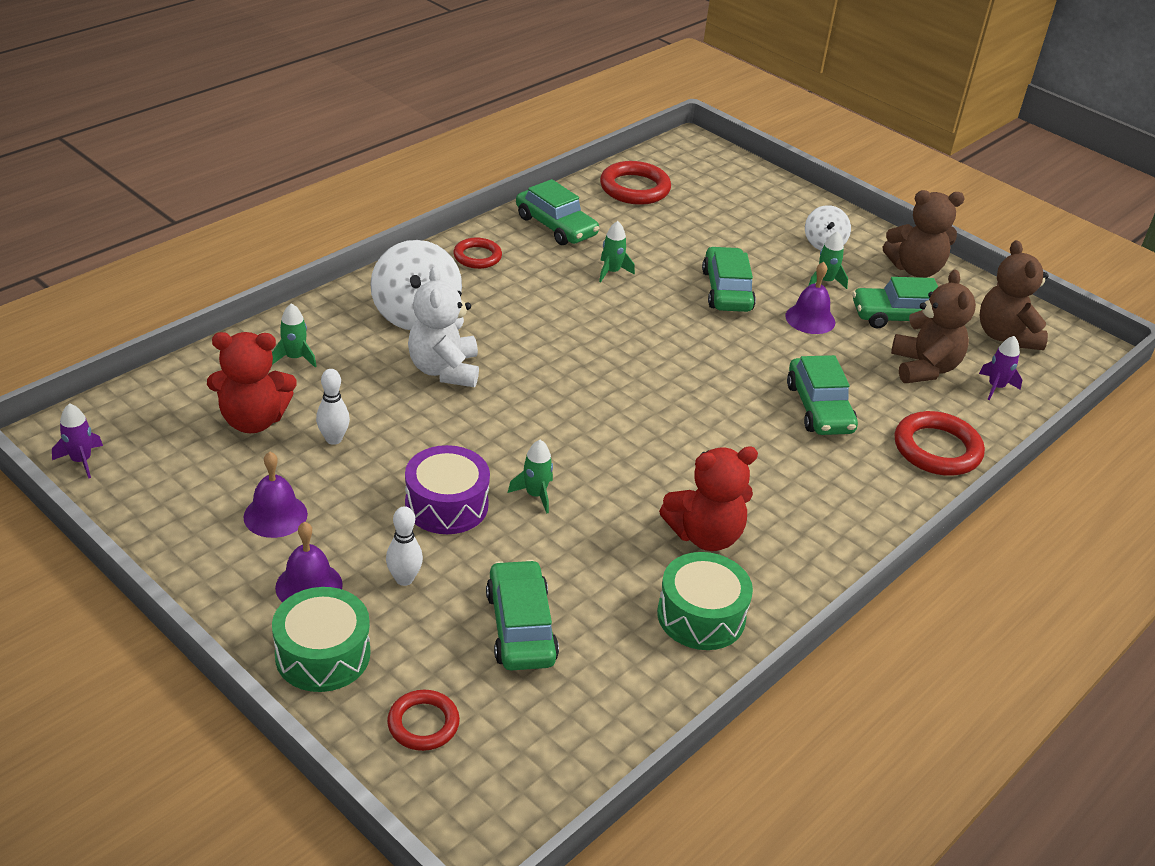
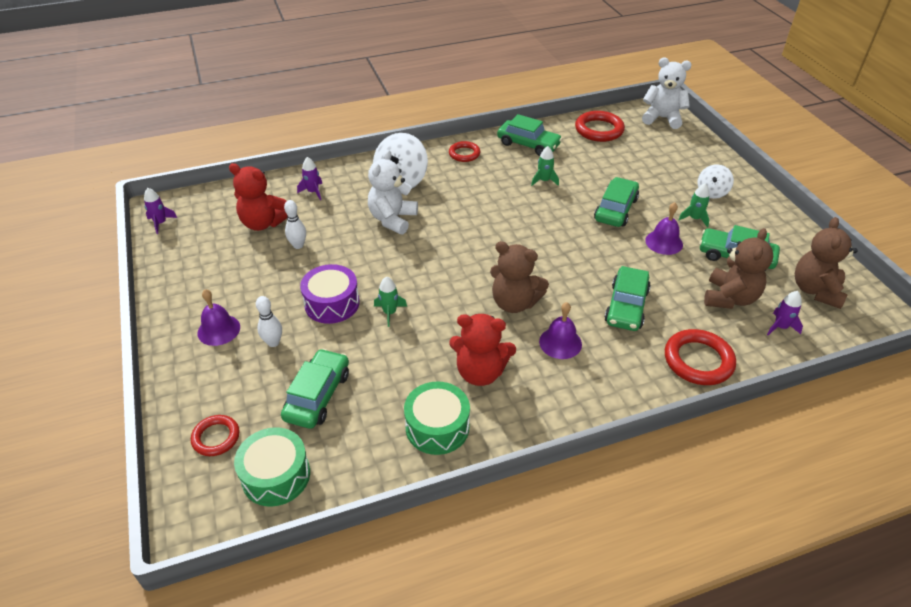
camera: 30 degrees right, 5 degrees up
purple bell [243,452,308,538] -> purple bell moved to [539,302,582,359]
green rocket [272,303,317,368] -> purple rocket [297,157,322,200]
green drum [272,587,370,692] -> green drum moved to [234,427,310,507]
green car [516,179,599,245] -> green car turned 45 degrees counterclockwise [497,114,562,156]
brown teddy bear [883,190,965,278] -> brown teddy bear moved to [490,241,549,313]
none -> white teddy bear [642,57,692,129]

